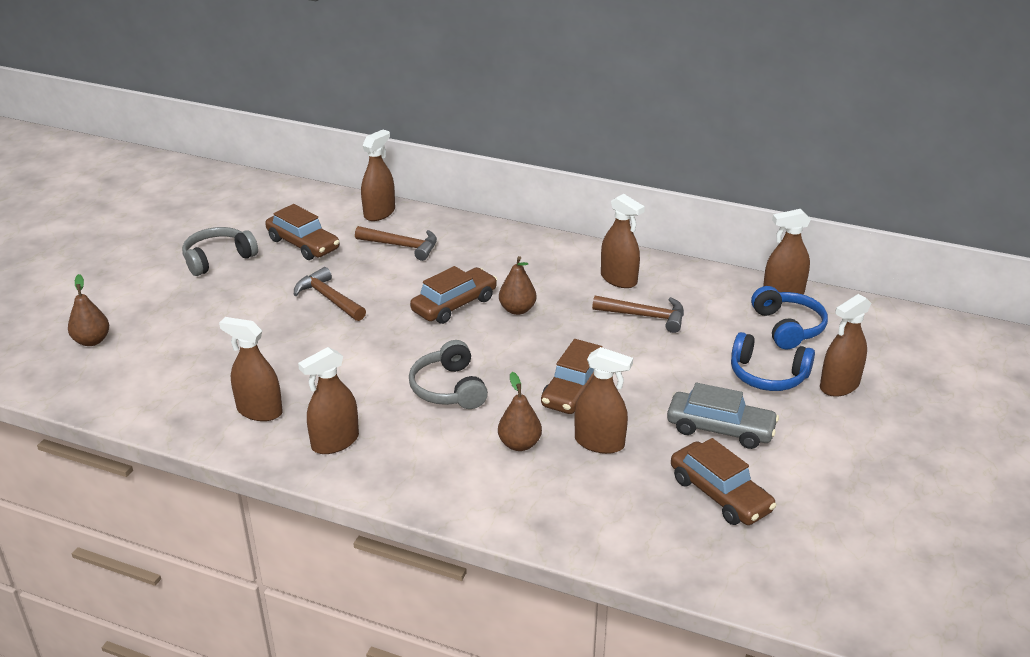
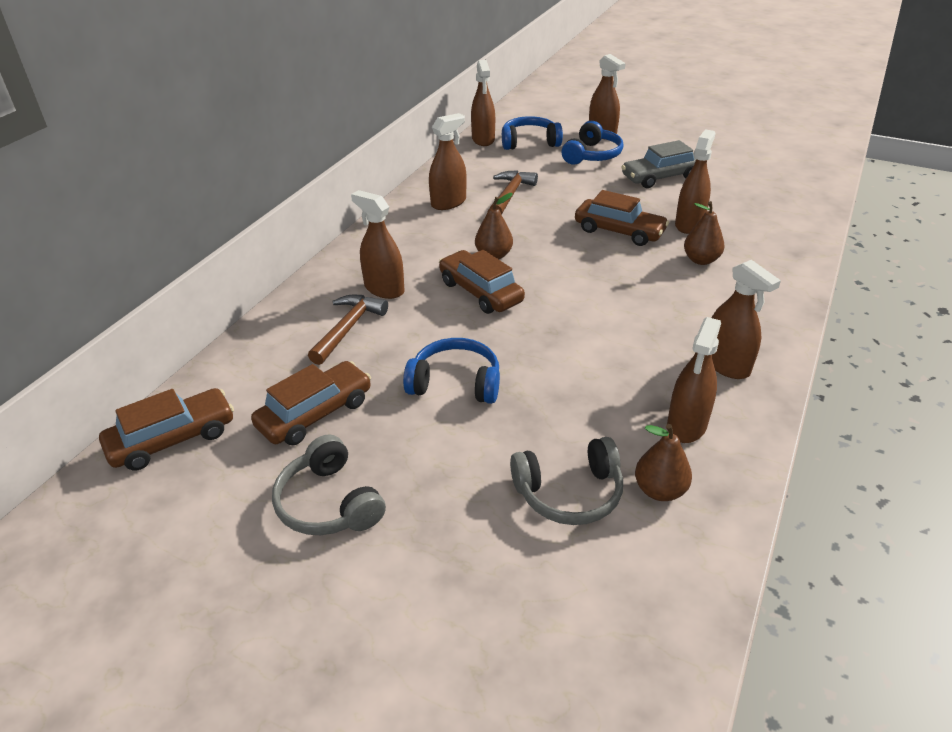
camera: 85 degrees left, 5 degrees up
brown pear [68,274,109,346] -> brown pear moved to [635,424,692,501]
brown hammer [294,267,366,321] -> blue headphones [403,338,500,404]
brown spray bottle [361,130,395,221] -> brown spray bottle moved to [351,190,405,299]
grey headphones [409,340,488,409] -> grey headphones moved to [510,437,623,525]
grey car [667,383,779,449] -> grey car turned 135 degrees counterclockwise [621,140,696,188]
brown car [671,438,777,525] -> brown car moved to [99,388,234,471]

